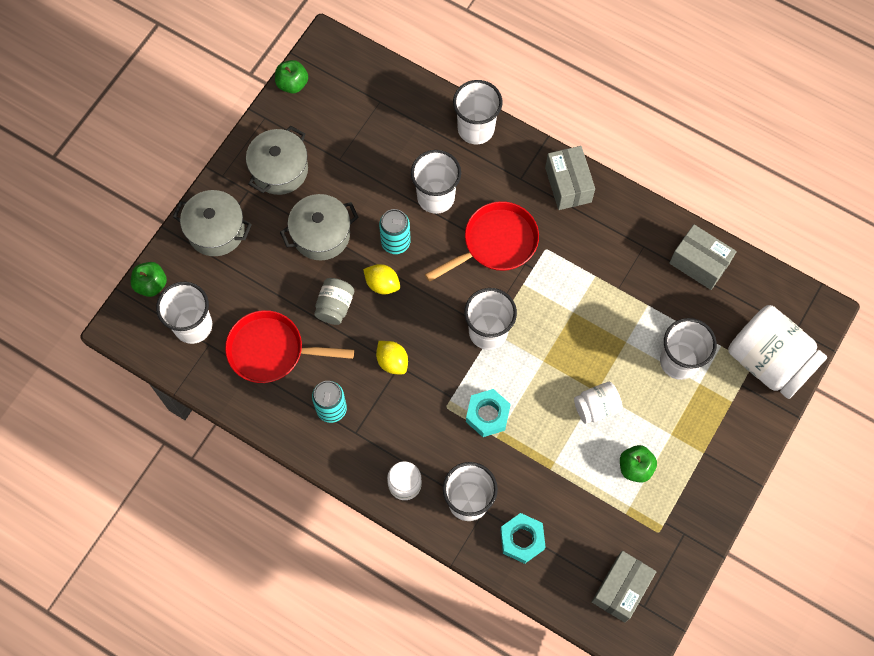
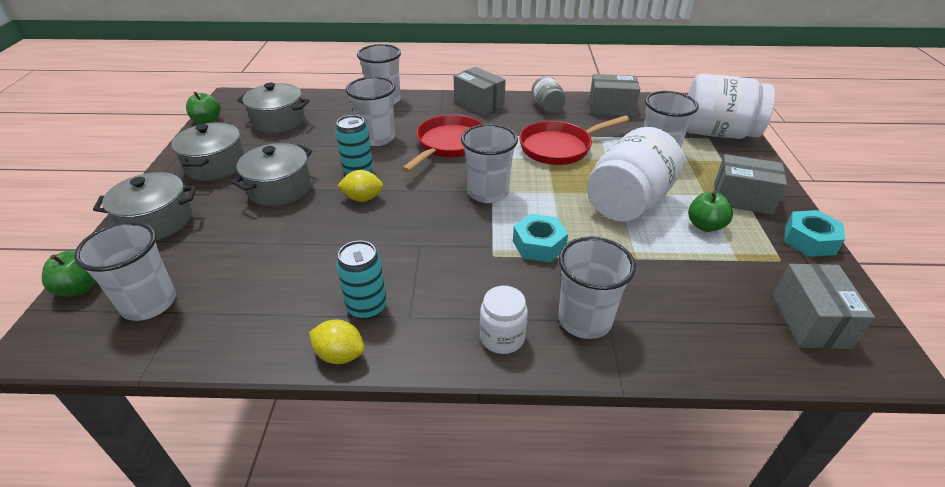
camera: 30 degrees left, 30 degrees down
red pan [225,310,354,383] -> red pan moved to [519,115,630,165]
grey jar [314,278,354,325] -> grey jar moved to [532,76,566,113]
yellow lemon [376,341,408,374] -> yellow lemon moved to [309,319,365,364]
turquoise nut [500,513,545,564] -> turquoise nut moved to [784,210,845,257]
white jar [574,382,623,424] -> white jar [587,127,684,222], size x1.96
none -> grey pot [237,83,310,133]
none -> grey box [714,154,787,215]

